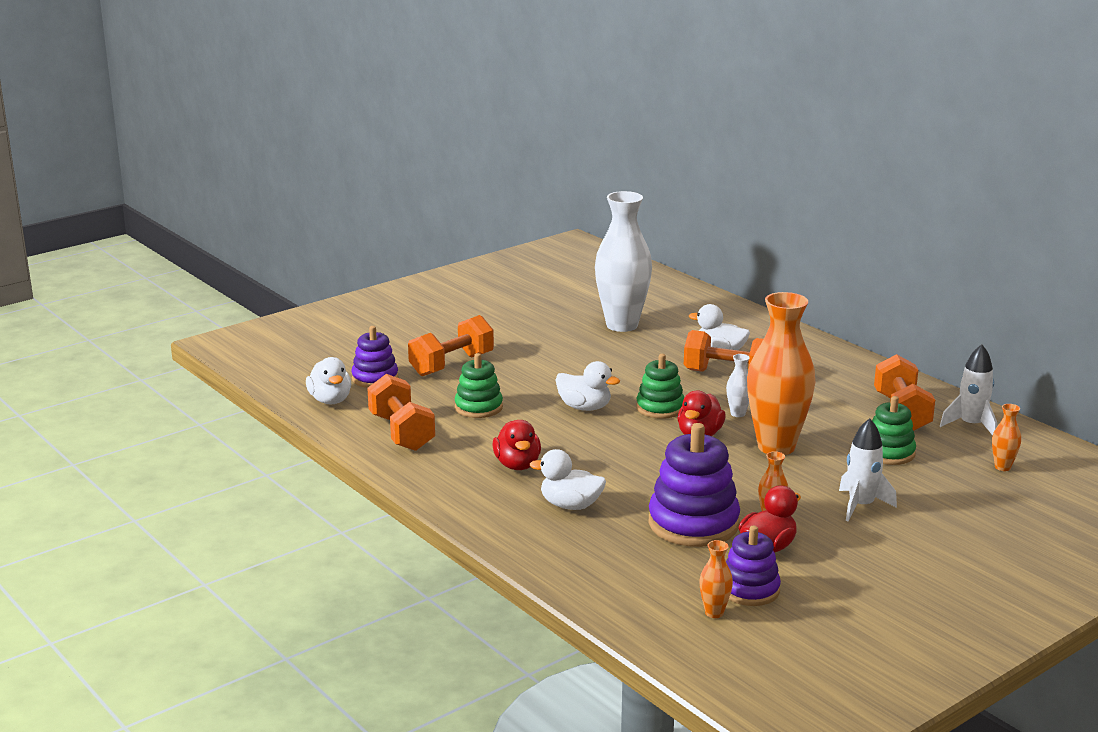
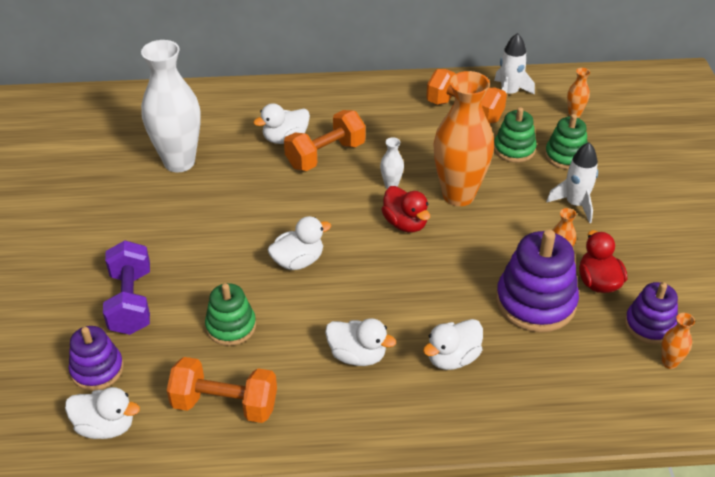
camera: 55 degrees left, 20 degrees up
orange dumbbell [408,315,494,376] -> purple dumbbell [103,240,150,335]
red duck [492,420,541,470] -> white duck [325,318,396,366]
green stacking toy [636,354,684,419] -> green stacking toy moved to [545,114,588,170]

